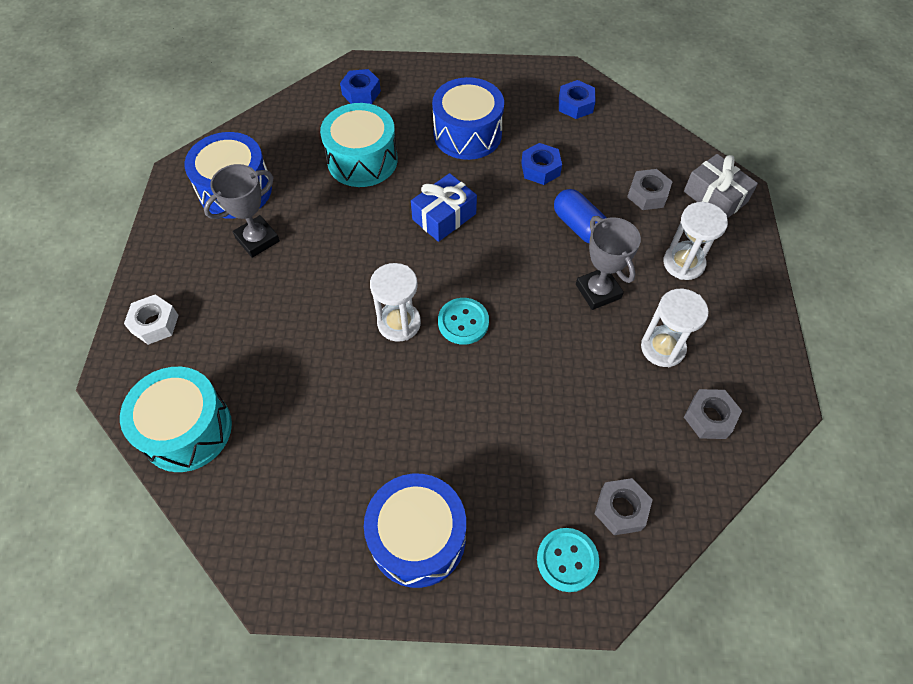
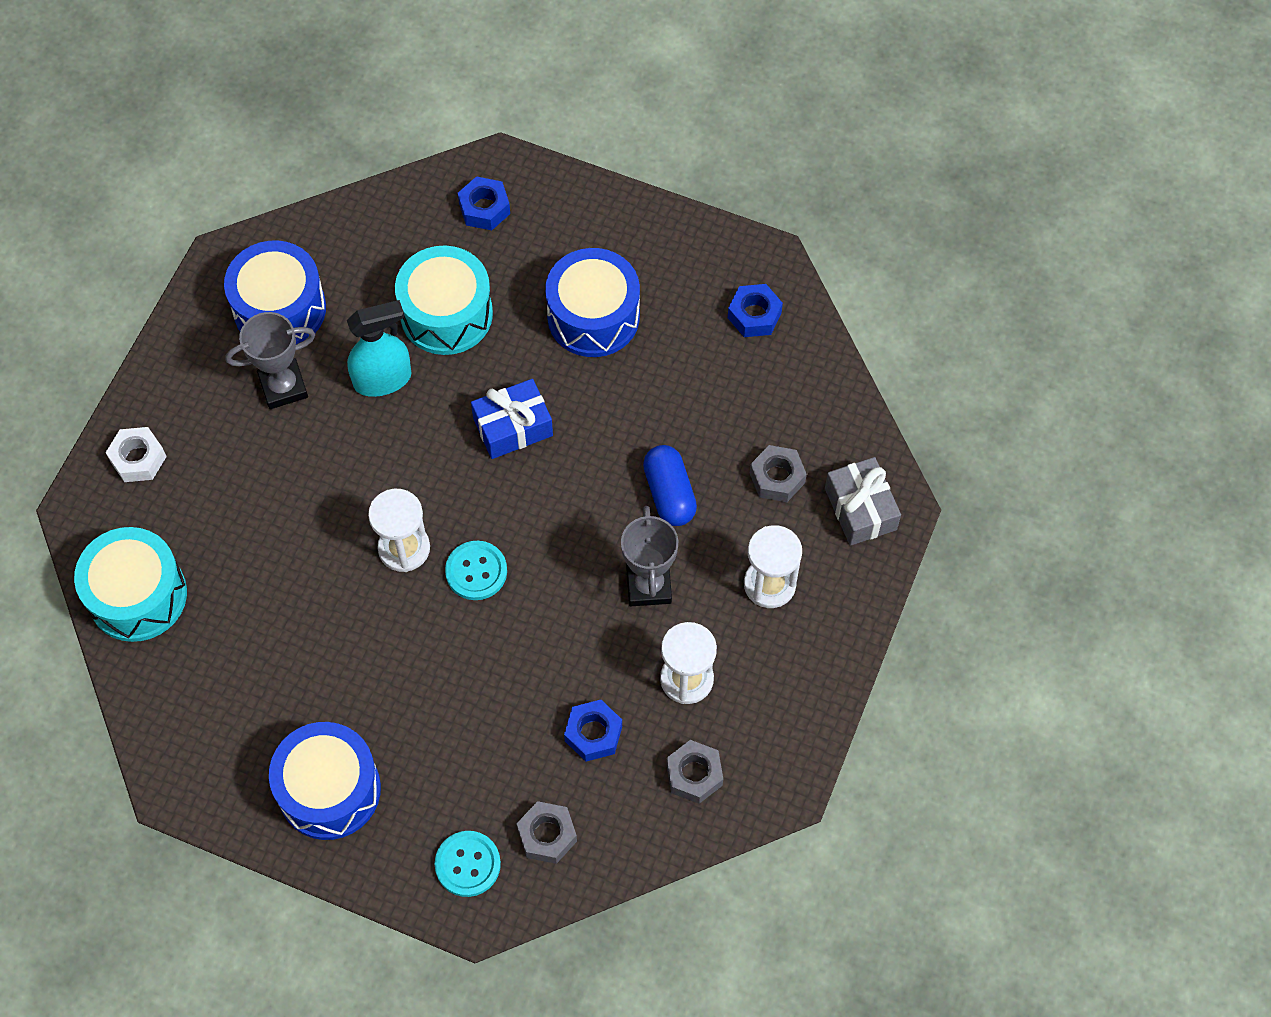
camera: 20 degrees right, 5 degrees up
blue nut [521,143,562,185] -> blue nut moved to [564,700,622,762]
none -> turquoise spray bottle [347,300,411,397]

